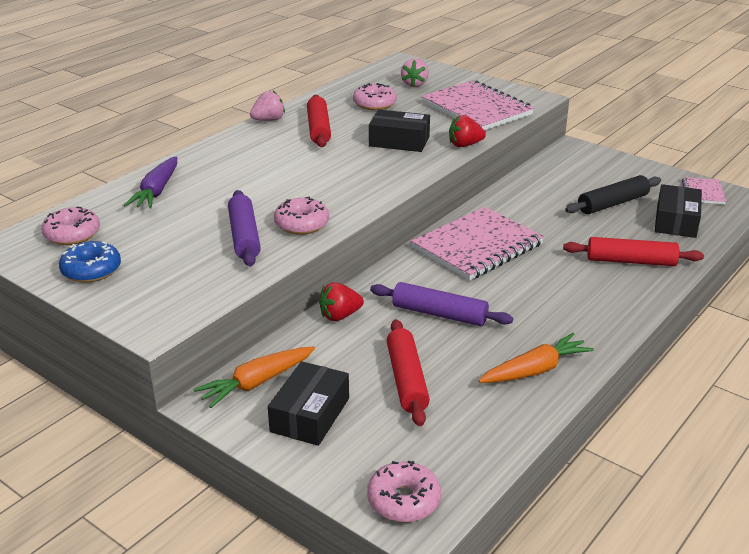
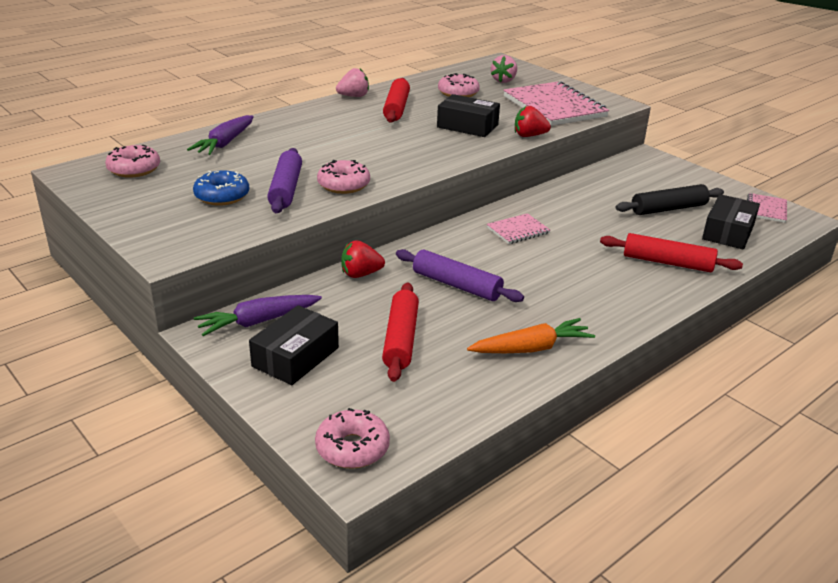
camera: 10 degrees right, 0 degrees up
blue donut [59,241,121,283] -> blue donut moved to [193,171,249,206]
orange carrot [193,347,315,408] -> purple carrot [194,295,322,336]
pink notebook [411,207,544,280] -> pink notebook [487,213,550,244], size x0.49

